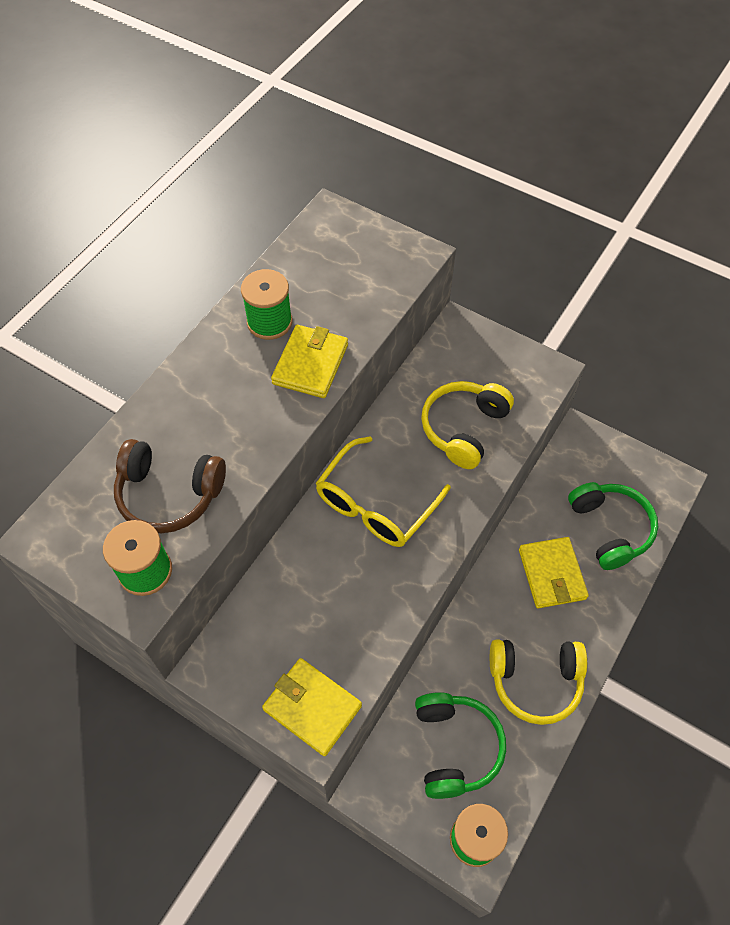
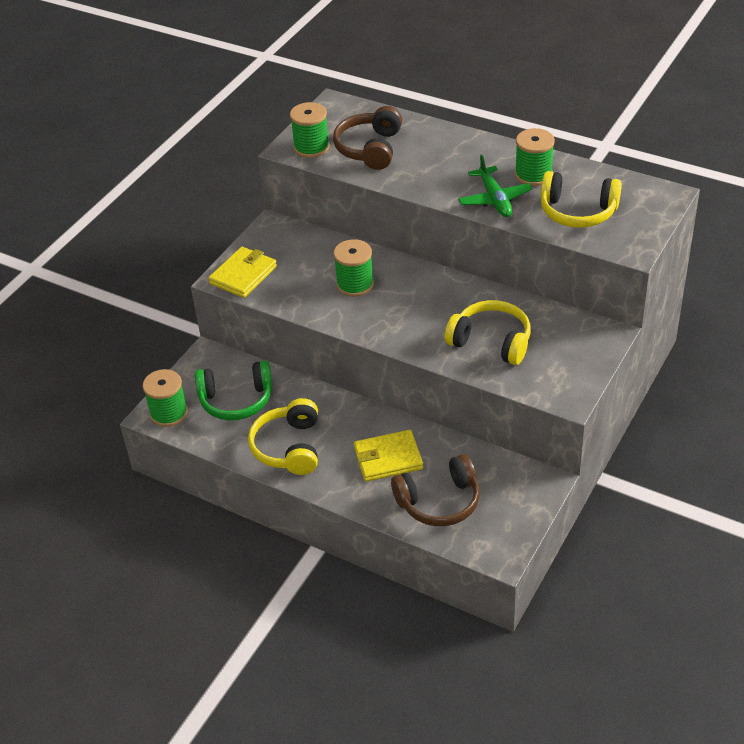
camera: 90 degrees right, 15 degrees down
yellow wallet [271,325,348,398] -> green plane [458,155,533,217]
yellow glasses [316,436,451,547] -> none
green headphones [568,482,658,570] -> brown headphones [391,454,480,526]
none -> green spool [333,239,374,297]
none -> yellow headphones [541,171,622,228]

